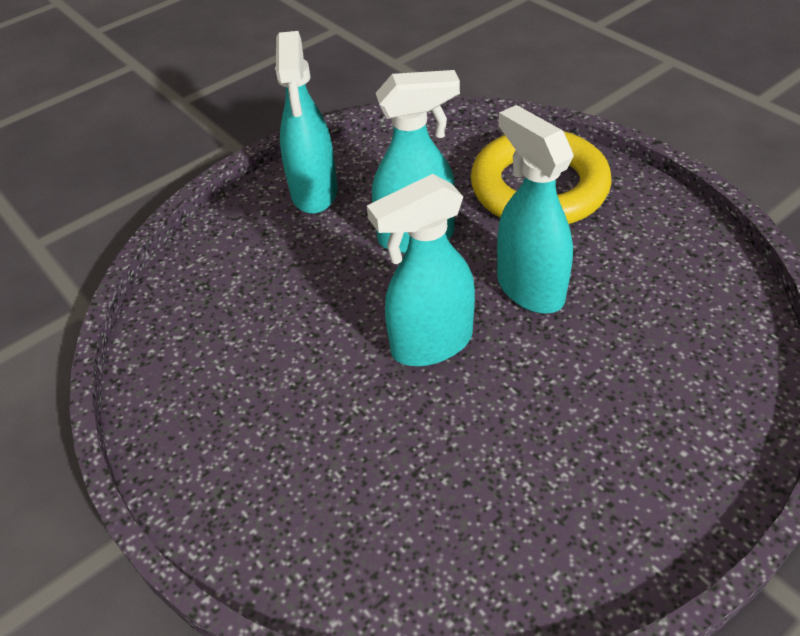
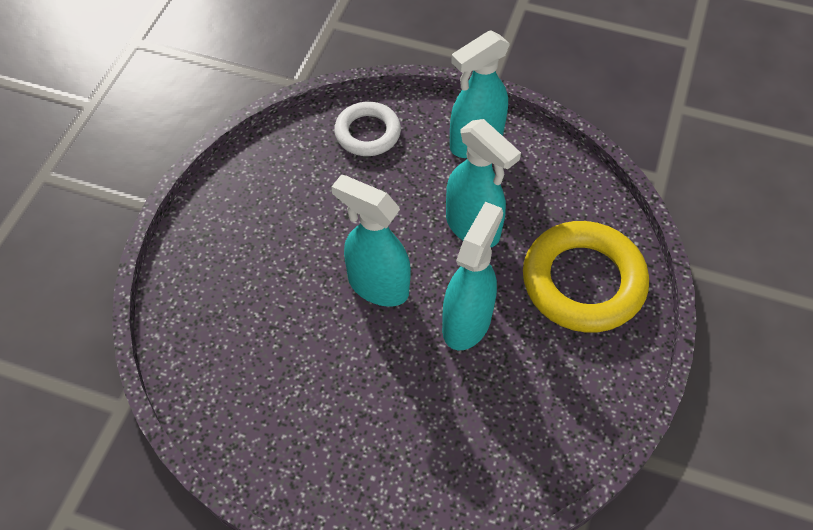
camera: 55 degrees right, 10 degrees up
none -> white ring [334,102,401,156]

